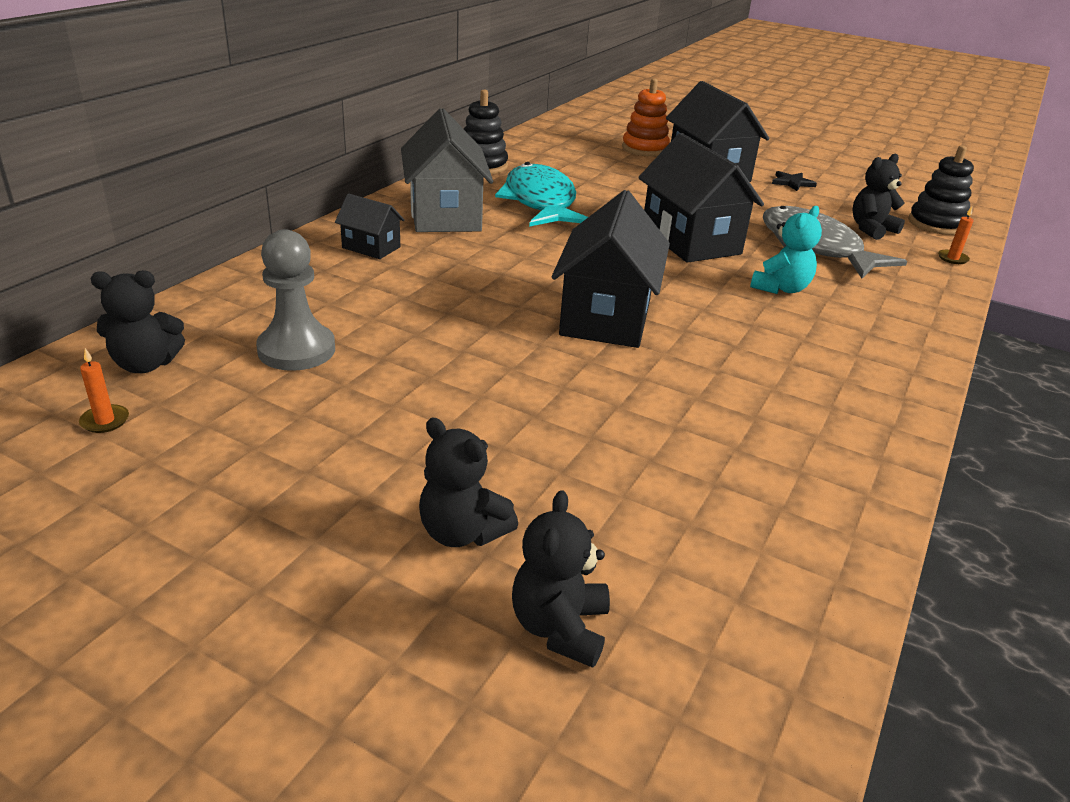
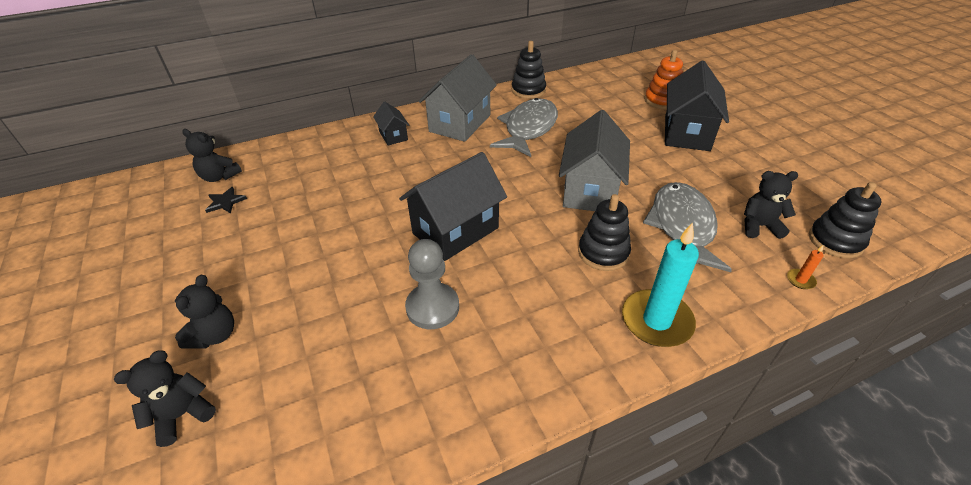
camera: 40 degrees right, 10 degrees up
orange candle [79,348,129,433] -> none
grey pawn [256,229,335,371] -> grey pawn moved to [405,239,459,329]
black teddy bear [419,418,518,547] -> black teddy bear turned 150 degrees counterclockwise [175,275,234,349]
turquoise fish [495,162,588,227] -> grey fish [490,98,558,157]
black house [638,133,764,263] -> grey house [559,110,630,211]
turquoise teddy bear [750,206,822,294] -> black stacking toy [578,194,631,271]
black star [772,171,817,191] -> black star moved to [205,187,247,214]
none -> turquoise candle [622,223,699,347]

